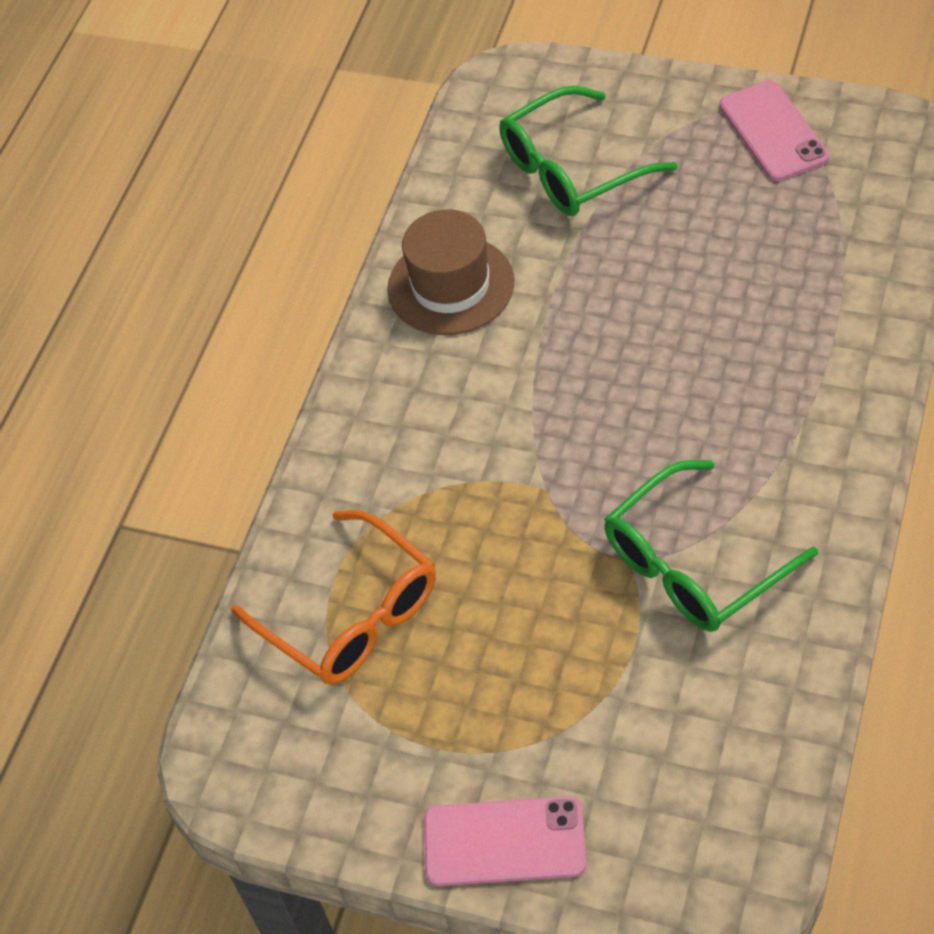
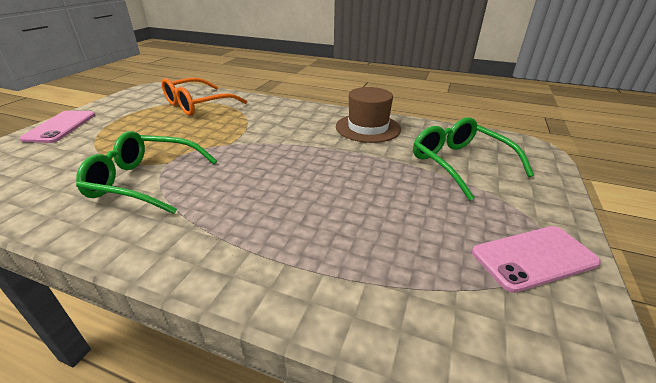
camera: 85 degrees right, 20 degrees down
green glasses [604,460,818,632] -> green glasses turned 45 degrees counterclockwise [76,131,217,214]

